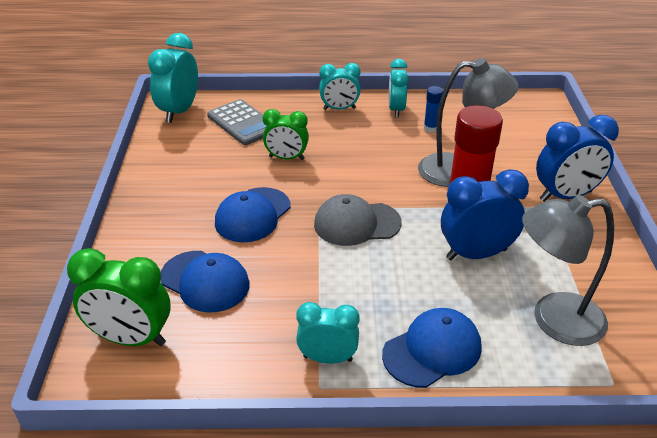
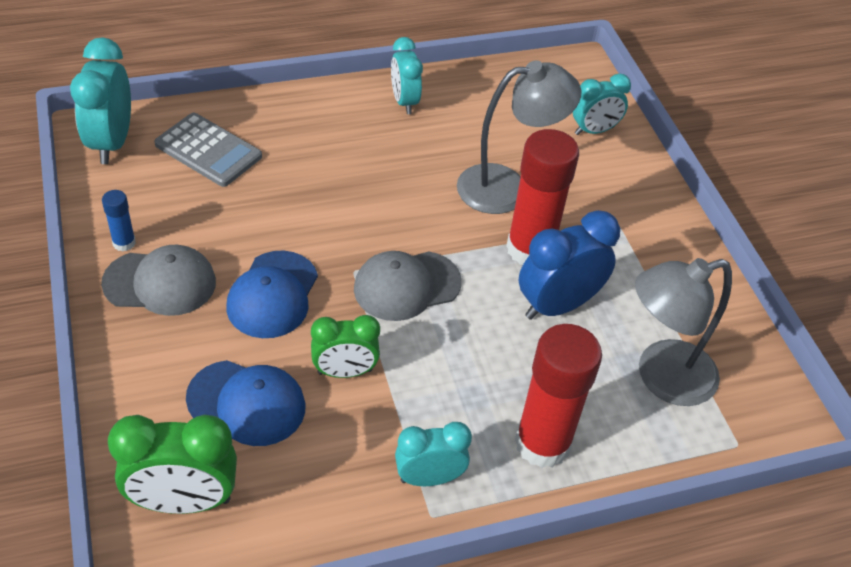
camera: 20 degrees left, 10 degrees up
green clock [263,109,309,160] -> green clock moved to [311,315,380,378]
turquoise clock [319,63,361,110] -> turquoise clock moved to [573,74,631,135]
blue cap [382,308,482,388] -> red glue stick [515,324,602,468]
blue glue stick [424,86,443,133] -> blue glue stick moved to [102,190,136,252]
blue clock [536,115,619,202] -> none
none -> grey cap [101,245,216,316]

